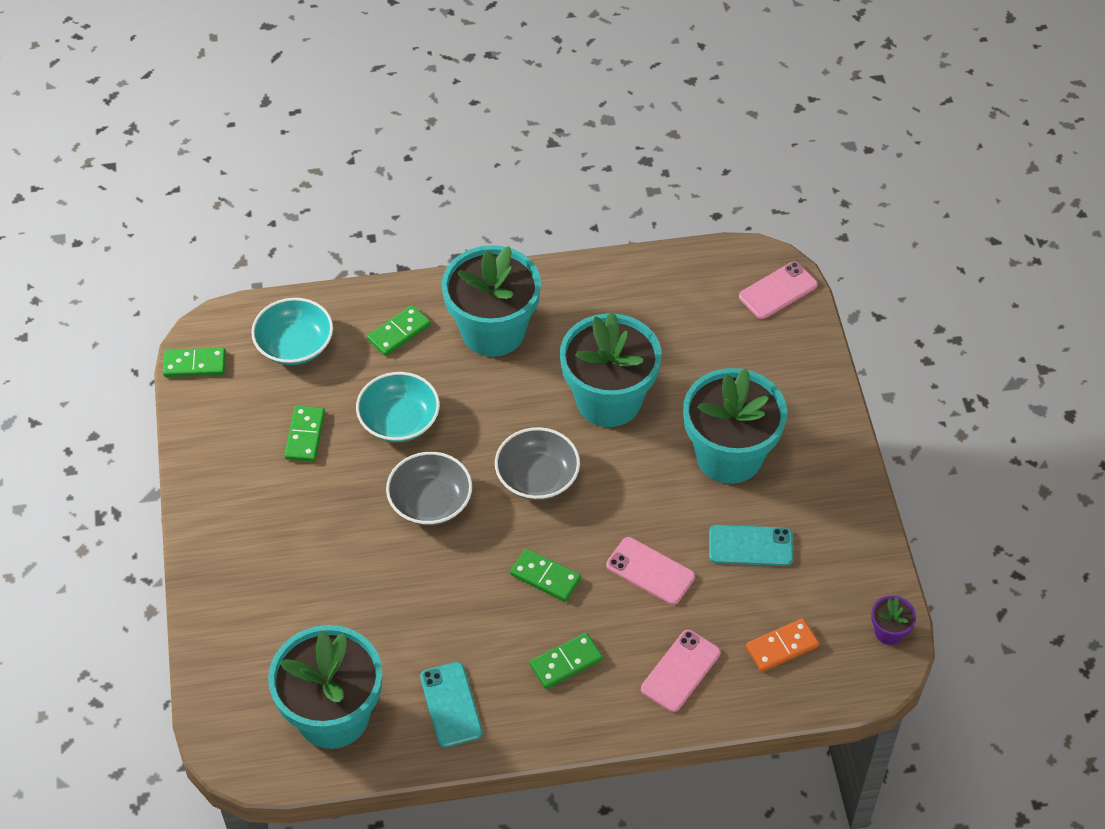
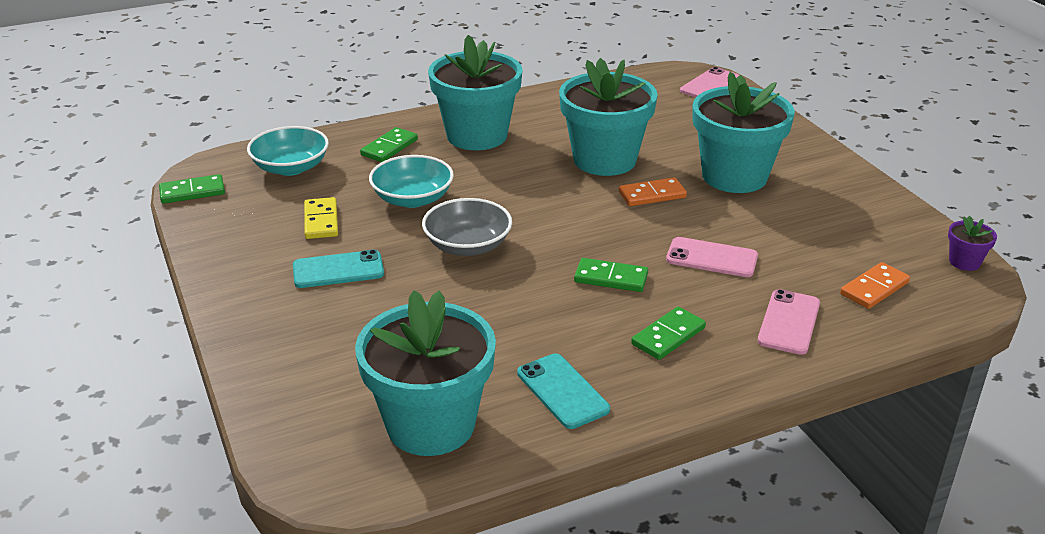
camera: 15 degrees left, 20 degrees down
green domino [285,406,325,462] -> yellow domino [304,197,338,239]
grey bowl [495,427,580,500] -> none
turquoise phone [709,525,793,566] -> turquoise phone moved to [293,250,384,288]
none -> orange domino [619,178,687,206]

